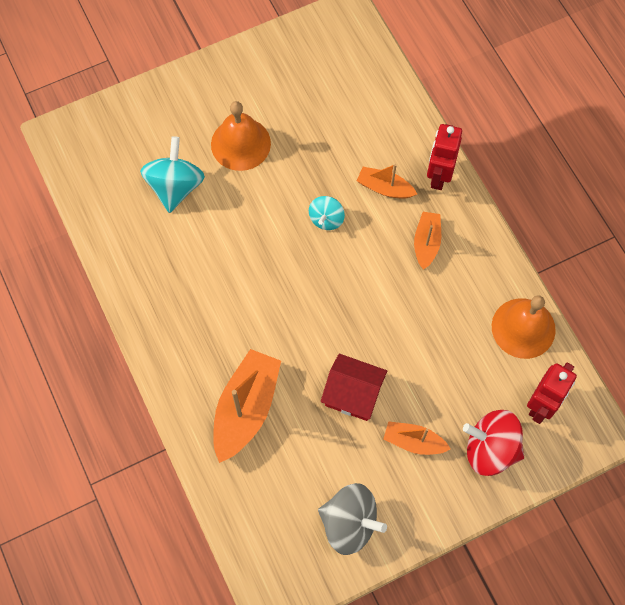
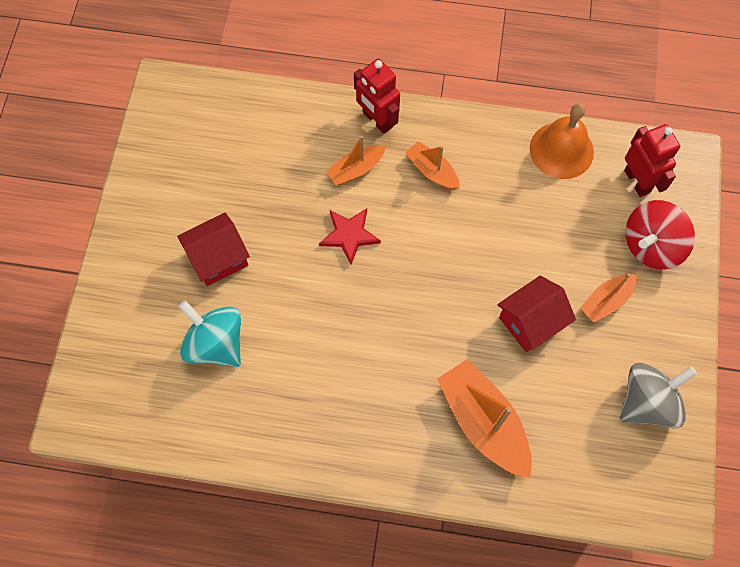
camera: 55 degrees left, 0 degrees up
orange bell [211,101,271,171] -> red house [177,213,250,286]
turquoise spinning top [309,196,345,230] -> red star [319,208,381,265]

